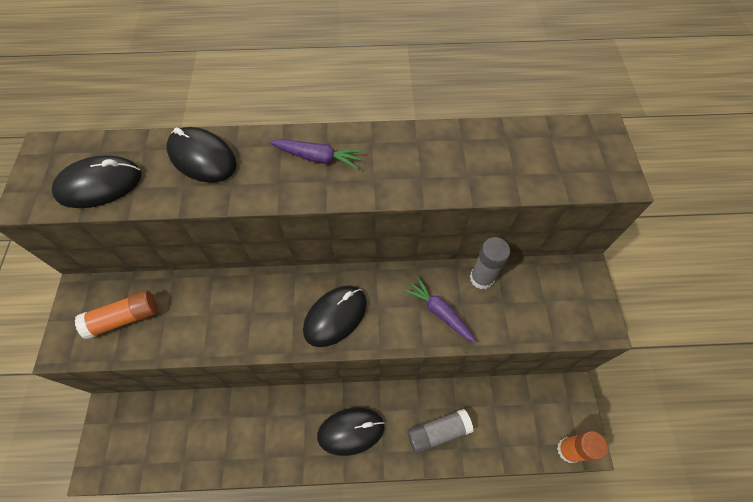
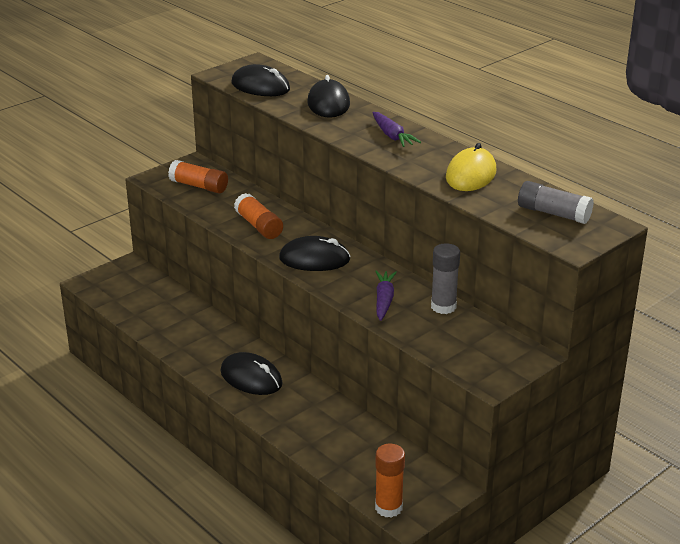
camera: 50 degrees right, 30 degrees down
grey glue stick [407,409,474,454] -> grey glue stick moved to [518,181,594,224]
none -> orange glue stick [234,193,283,239]
none -> yellow mouse [446,143,496,191]

